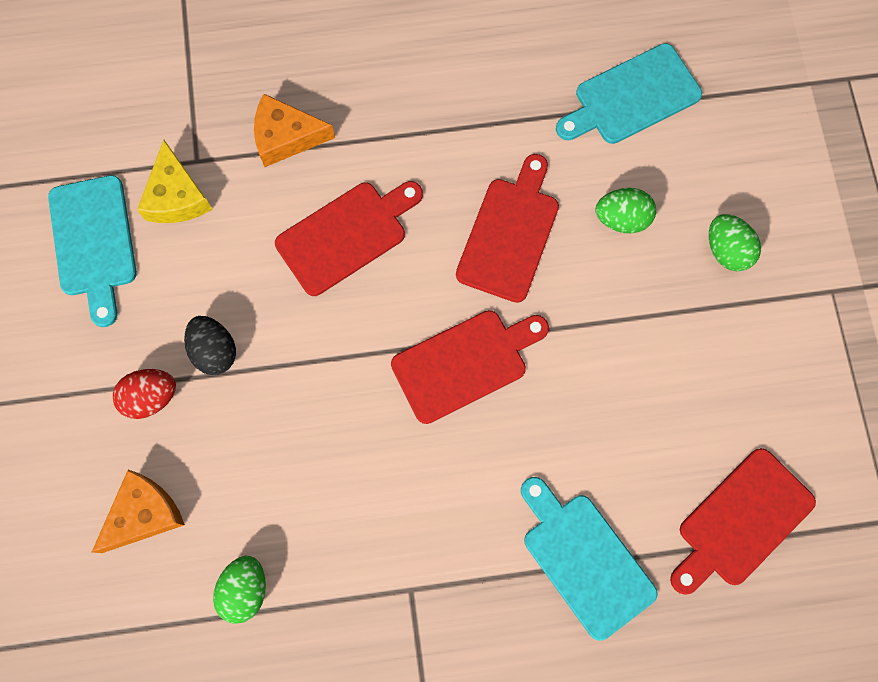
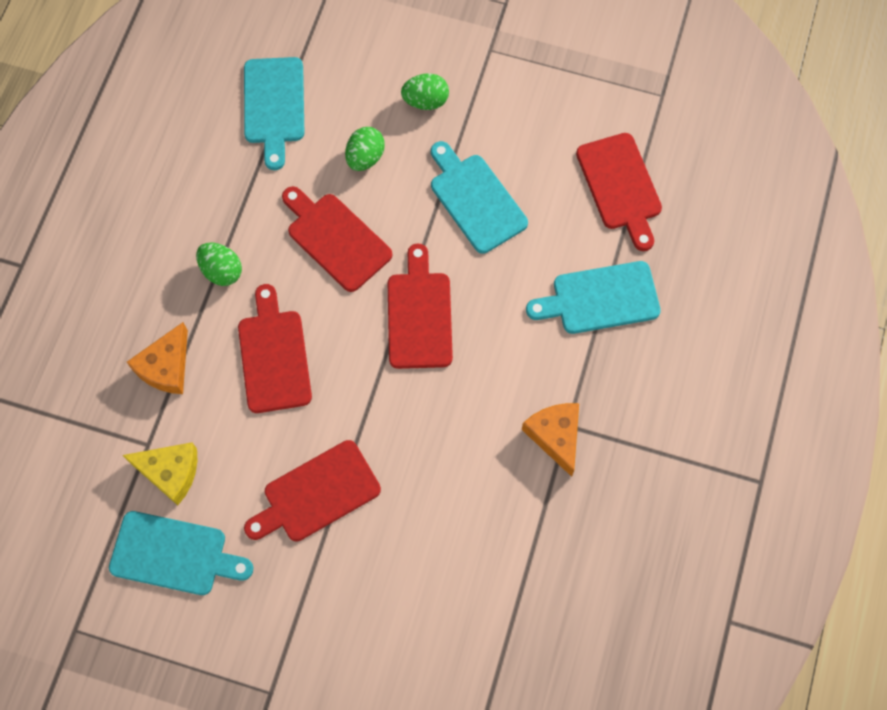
camera: 65 degrees left, 5 degrees down
orange cheese [92,470,185,553] -> orange cheese moved to [522,403,579,477]
red egg [113,369,176,419] -> none
black egg [184,316,236,375] -> red cutting board [244,440,381,542]
green egg [213,556,266,624] -> green egg moved to [196,243,242,286]
none -> turquoise cutting board [431,141,528,254]

